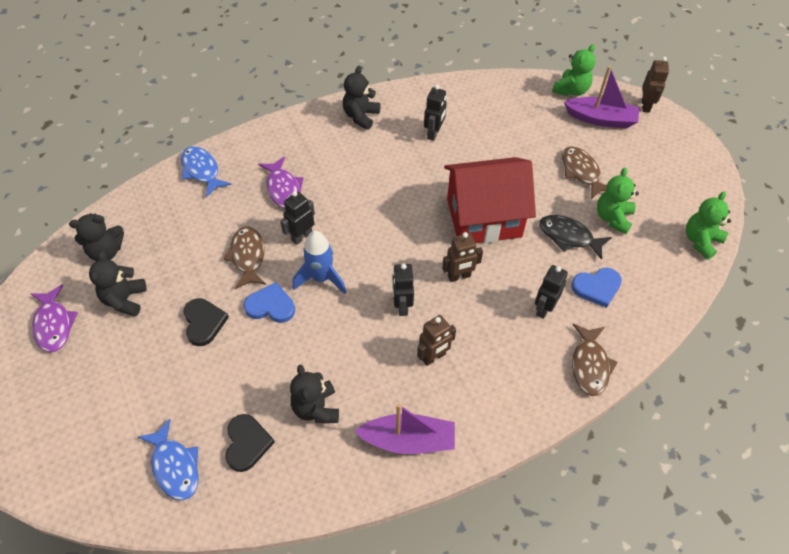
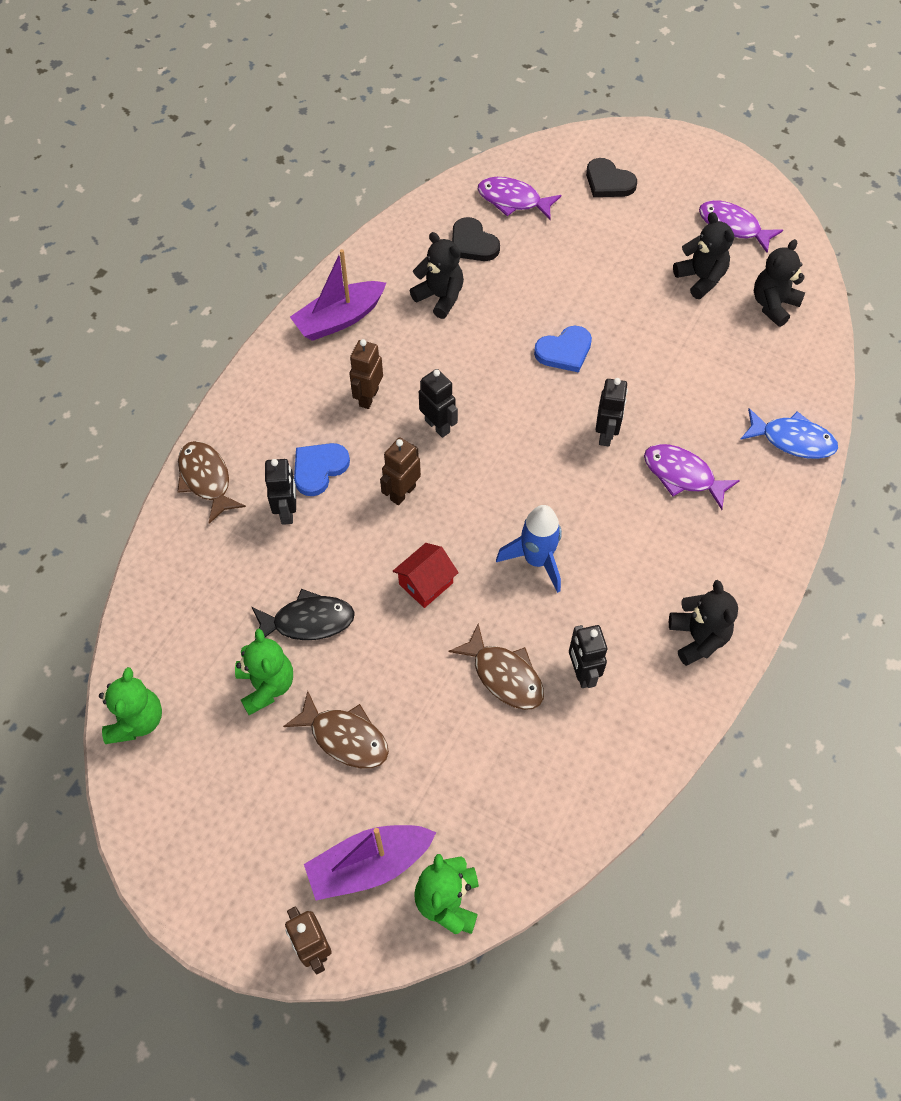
camera: 145 degrees right, 5 degrees up
blue fish [138,419,199,500] -> purple fish [478,177,561,220]
black heart [183,298,229,346] -> black heart moved to [586,158,637,197]
brown fish [223,226,266,289] -> brown fish moved to [449,623,544,710]
blue rocket [293,231,346,294] -> blue rocket moved to [496,505,562,593]
red house [444,157,536,243] -> red house [393,543,459,608], size x0.44
blue heart [571,268,622,308] -> blue heart moved to [294,443,350,496]

